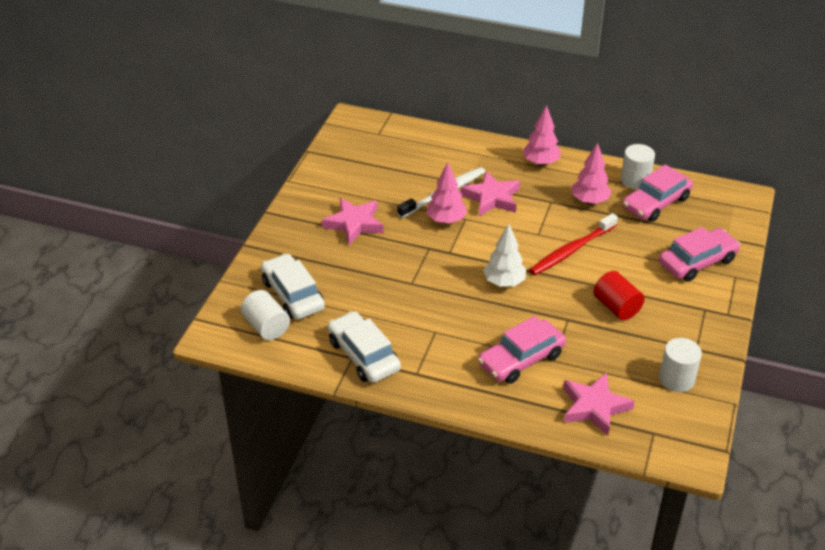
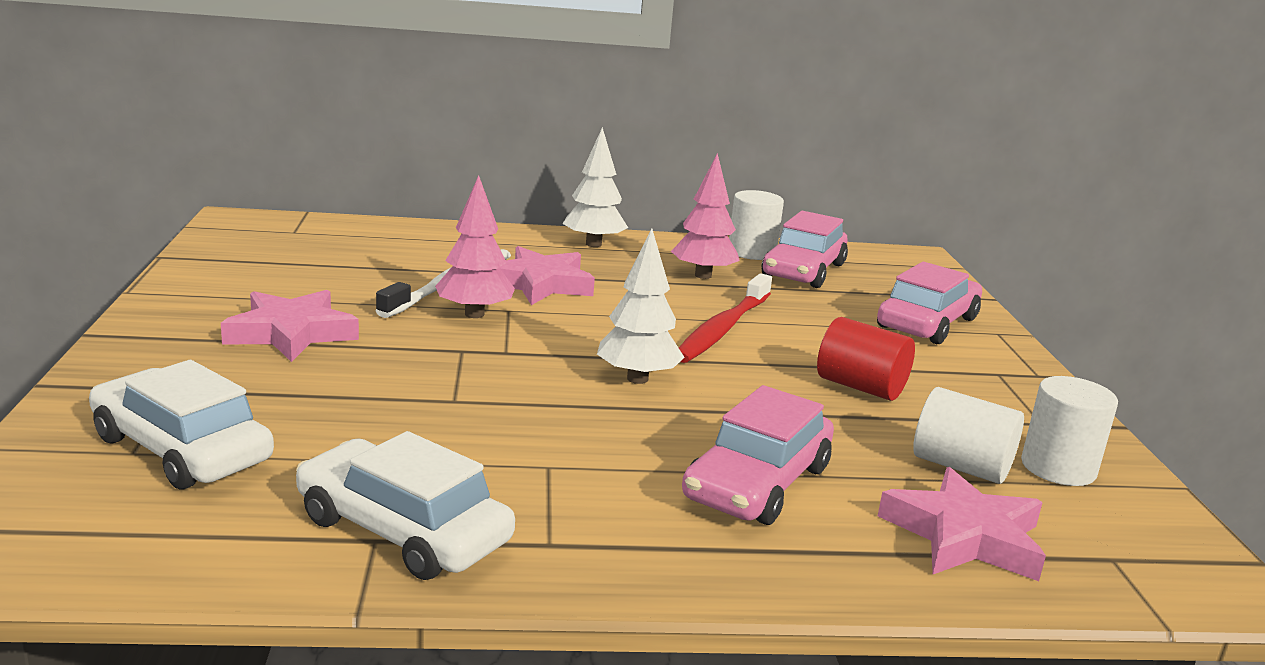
camera: 25 degrees left, 20 degrees down
white cylinder [241,290,290,340] -> white cylinder moved to [913,387,1024,484]
pink tree [523,105,561,166] -> white tree [562,127,628,247]

